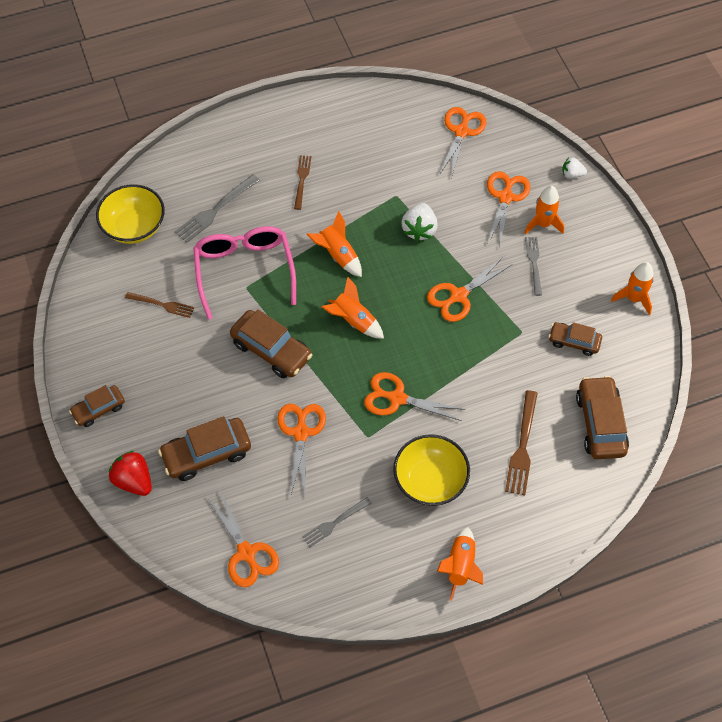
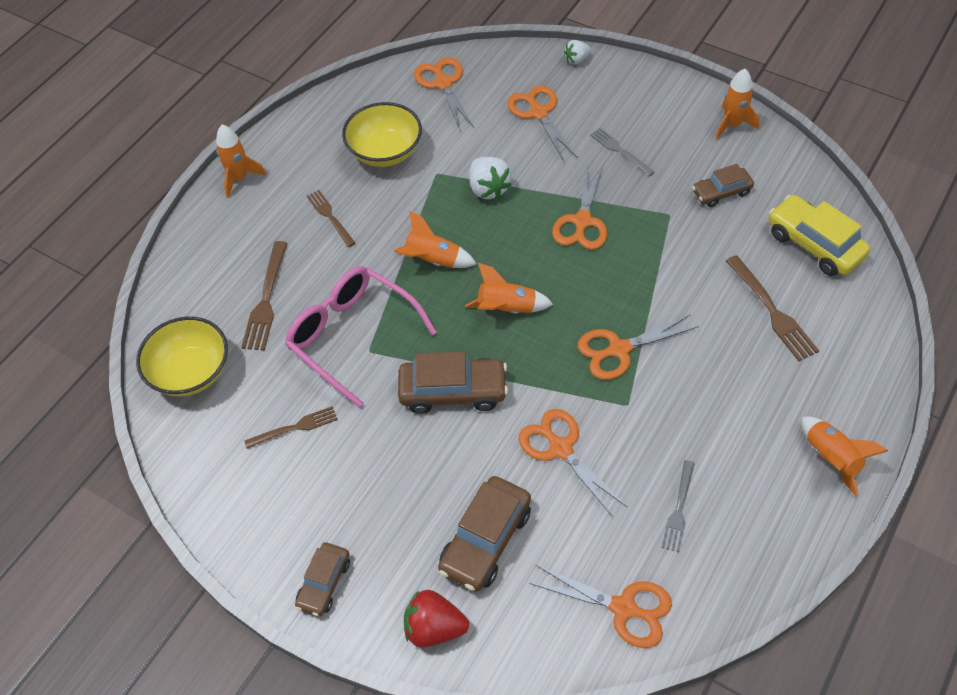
camera: 35 degrees left, 5 degrees down
grey fork [175,174,260,243] -> brown fork [241,241,288,350]
yellow bowl [393,434,470,506] -> yellow bowl moved to [342,102,422,167]
orange rocket [524,186,564,234] -> orange rocket moved to [216,125,266,198]
brown car [576,376,629,459] -> yellow car [769,195,870,276]

